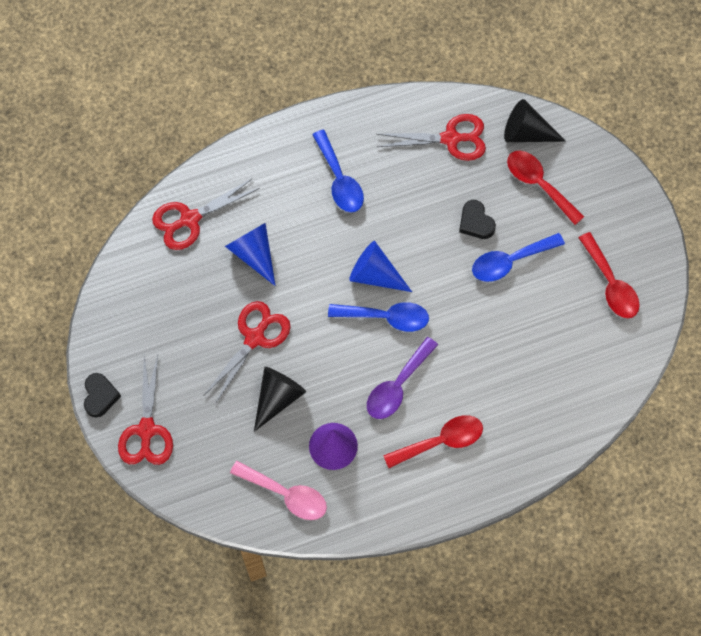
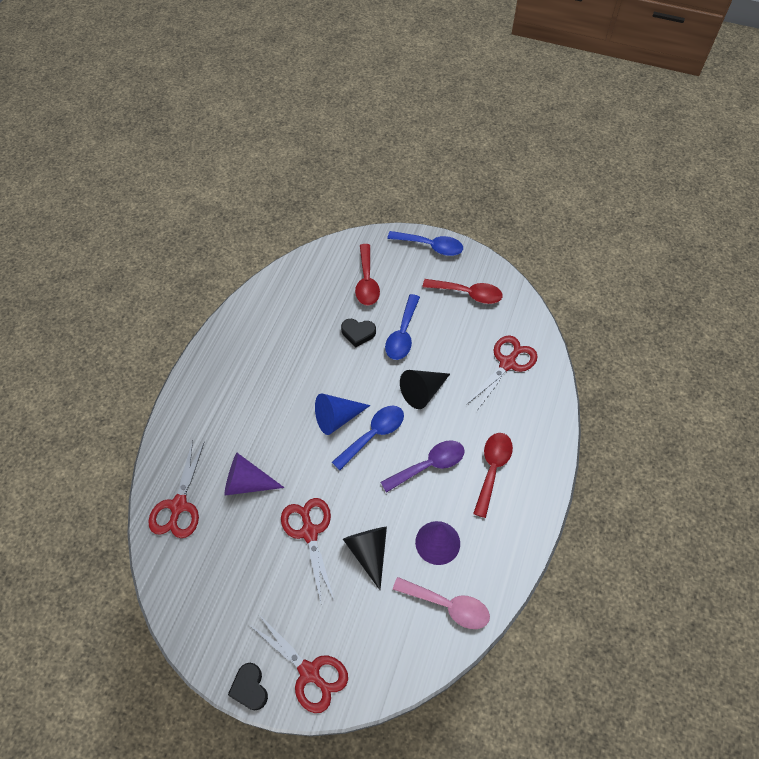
camera: 50 degrees left, 10 degrees down
black heart [84,373,121,417] -> black heart turned 150 degrees counterclockwise [228,663,268,710]
blue cone [225,223,275,286] -> purple cone [224,453,285,496]
pink spoon [230,461,327,520] -> pink spoon turned 45 degrees clockwise [393,577,490,629]
blue spoon [312,130,364,212] -> blue spoon moved to [387,231,463,256]
purple spoon [367,337,438,419] -> purple spoon turned 105 degrees counterclockwise [381,440,465,493]
red scissors [377,114,486,161] -> red scissors moved to [466,335,538,412]
black cone [504,99,566,142] -> black cone moved to [400,370,450,409]
red spoon [507,151,584,225] -> red spoon turned 90 degrees counterclockwise [355,244,380,306]

